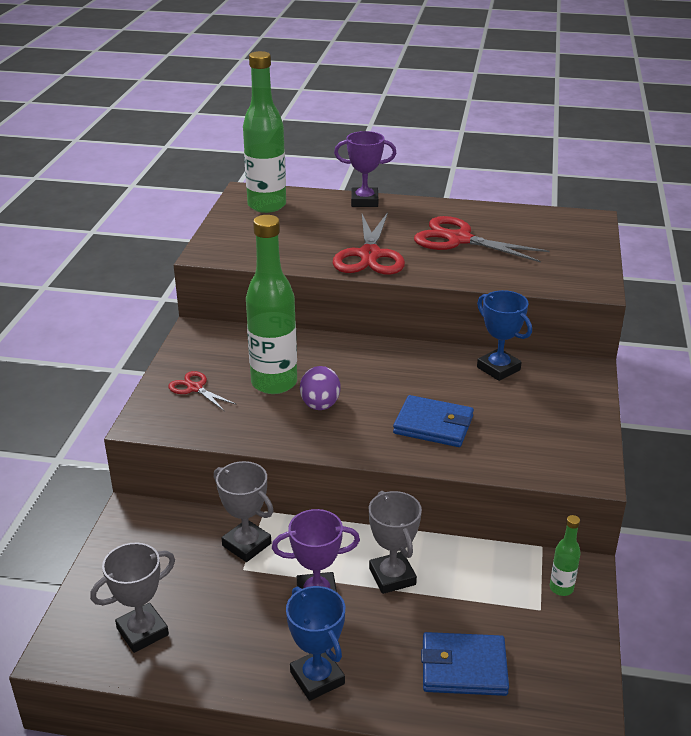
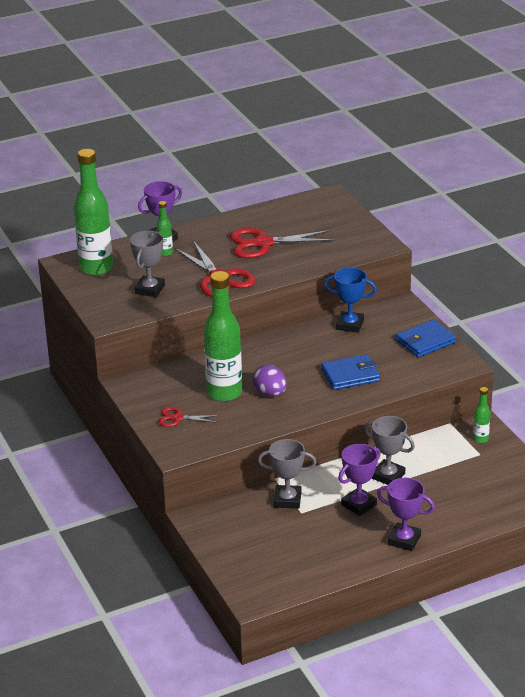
camera: 35 degrees left, 0 degrees up
grey trophy [90,543,175,653] -> grey trophy moved to [130,231,165,297]
blue trophy [286,586,345,701] -> purple trophy [377,478,435,551]
blue wallet [421,632,509,696] -> blue wallet moved to [396,319,456,357]
none -> green bottle [156,201,173,256]

